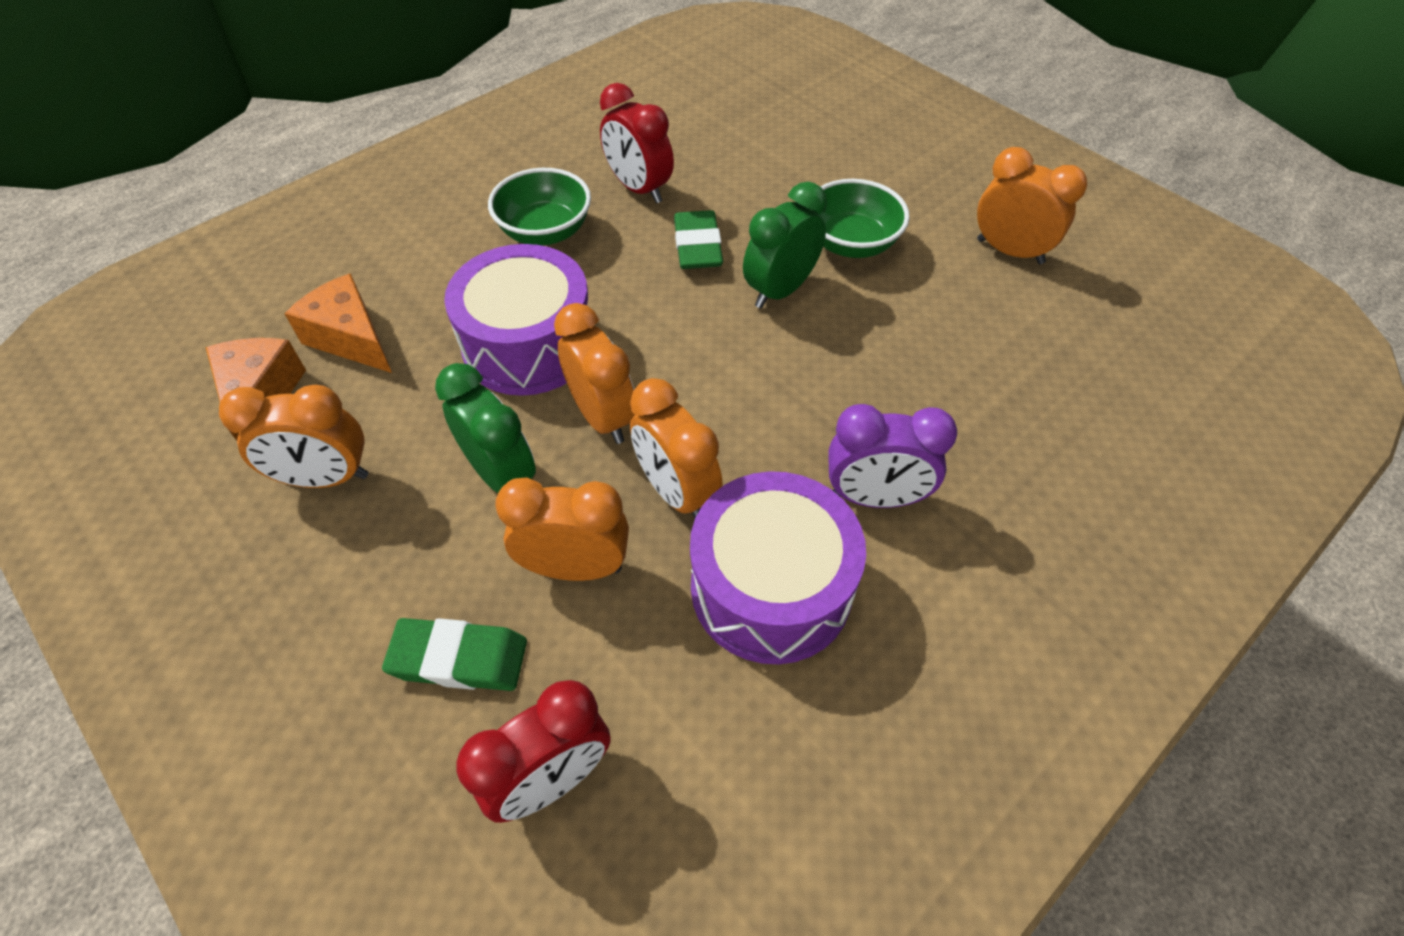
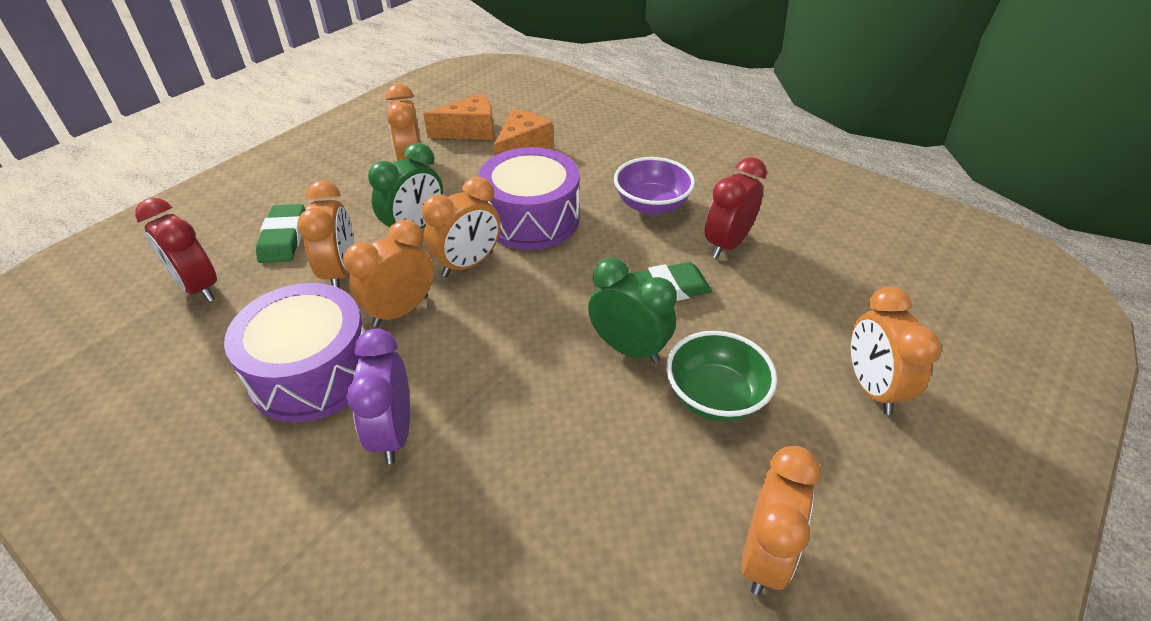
camera: 80 degrees right, 10 degrees down
green bowl [488,168,591,246] -> purple bowl [614,157,695,215]
none -> orange clock [850,287,941,415]

